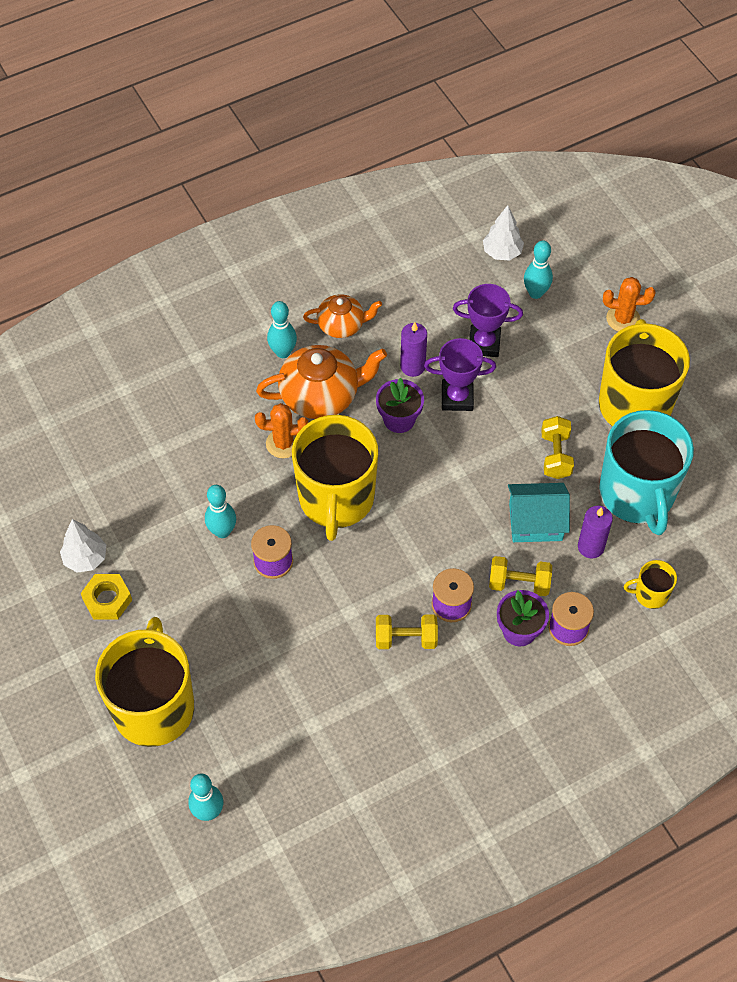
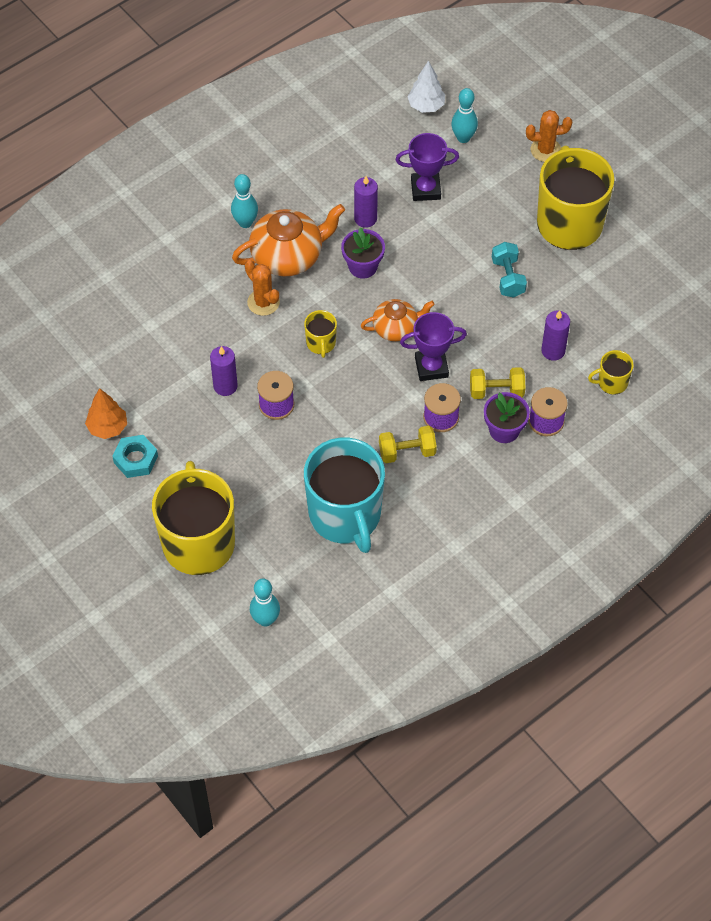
camera: 10 degrees left, 0 degrees up
white tree [60,519,106,573] -> orange tree [85,388,127,439]
yellow nut [81,574,132,619] -> turquoise nut [112,435,158,478]
turquoise bowling pin [205,485,236,538] -> purple candle [210,346,238,396]
orange cactus [255,403,308,458] -> orange cactus turned 60 degrees clockwise [245,260,280,316]
yellow mug [292,415,378,541] -> yellow mug [304,310,337,358], size x0.43
orange teapot [303,294,382,338] -> orange teapot moved to [361,299,435,341]
purple trophy [424,338,496,411] -> purple trophy moved to [400,312,467,381]
turquoise house [508,483,570,542] -> none
yellow dumbbell [541,416,574,479] -> turquoise dumbbell [492,242,527,298]
turquoise mug [599,410,694,535] -> turquoise mug moved to [304,437,385,553]

